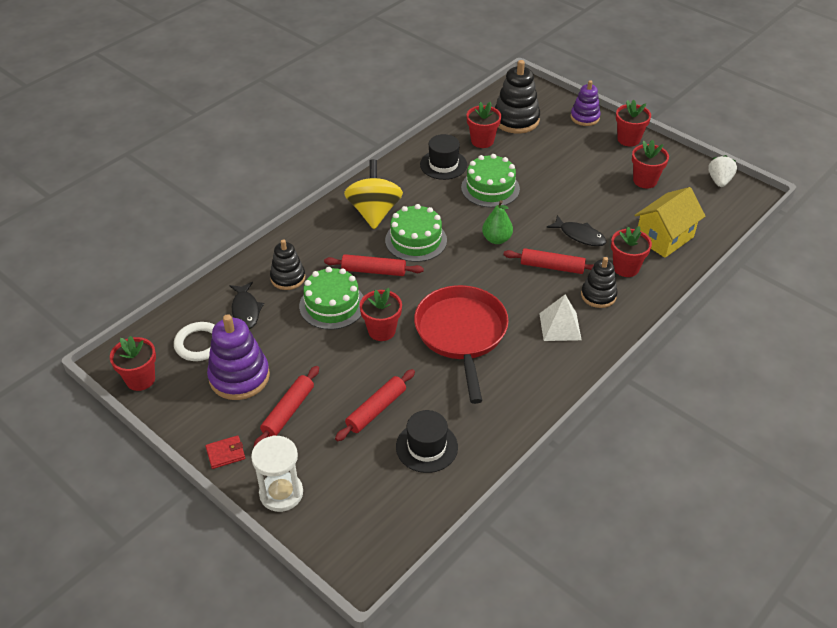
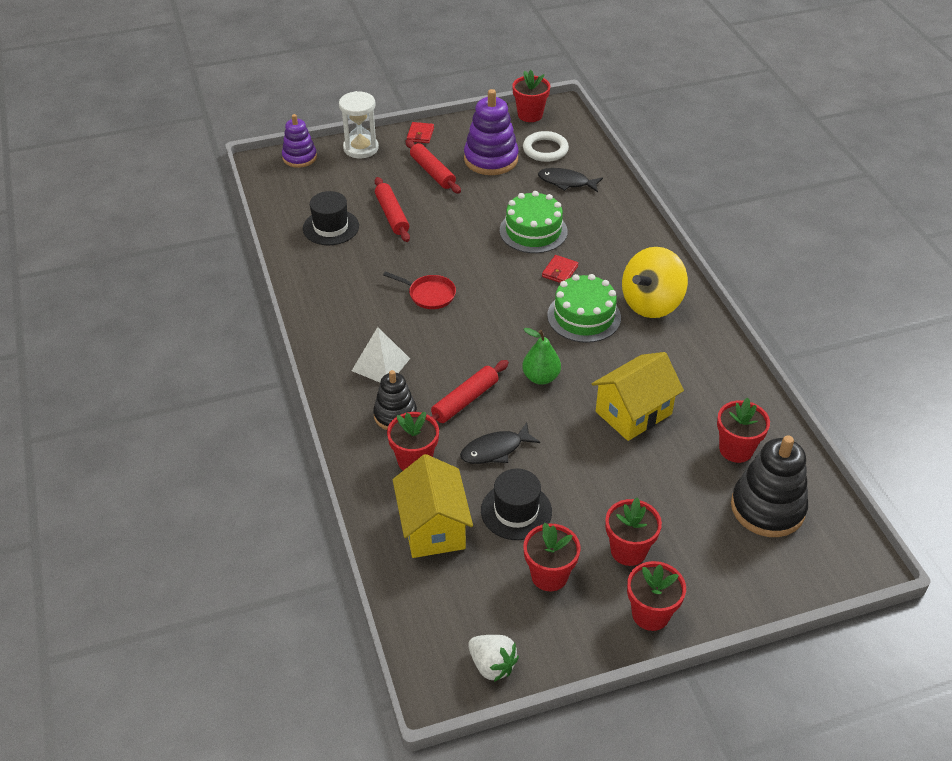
camera: 120 degrees right, 0 degrees up
black stacking toy [270,239,305,290] -> none
red rolling pin [324,254,424,276] -> red wallet [542,255,578,283]
yellow spinning top [344,159,403,229] -> yellow spinning top turned 105 degrees clockwise [622,247,688,318]
red flower pot [360,288,402,341] -> red flower pot moved to [605,498,662,566]
red pan [414,285,509,404] -> red pan [383,271,456,309], size x0.47
black hat [420,134,467,180] -> black hat moved to [481,469,552,540]
green cake [461,154,520,208] -> yellow house [592,352,684,441]
purple stacking toy [571,80,601,126] -> purple stacking toy moved to [282,114,317,168]

